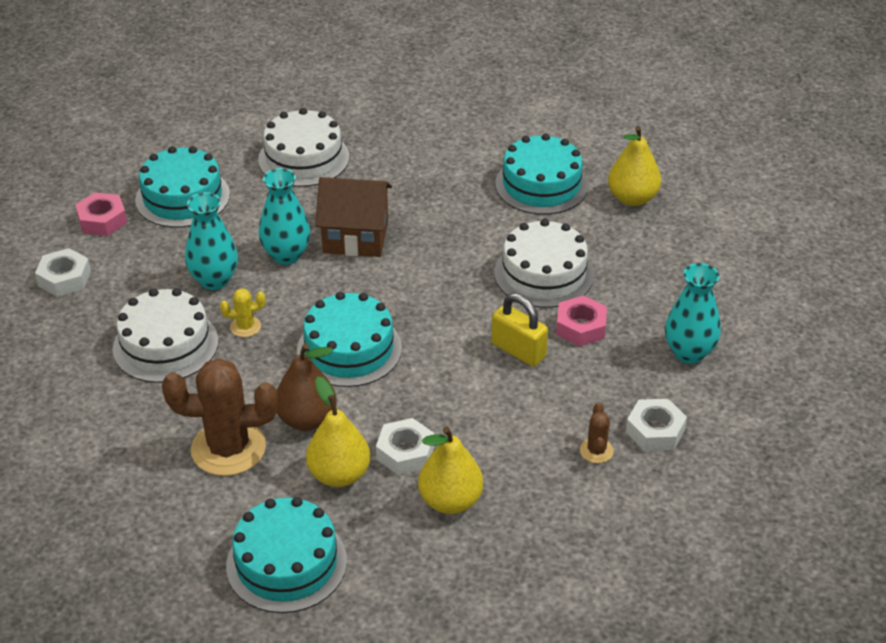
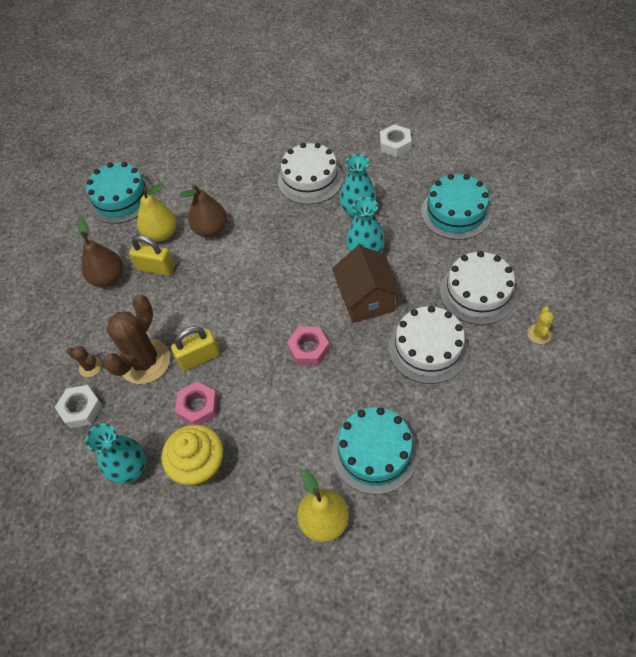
camera: 120 degrees right, 15 degrees up
pink nut [75,192,127,236] -> pink nut moved to [287,327,330,365]
brown cactus [162,358,278,476] -> brown cactus moved to [103,295,170,384]
yellow cactus [220,288,266,337] -> yellow cactus moved to [527,306,554,344]
turquoise cake [297,292,402,387] -> none
brown house [315,177,392,257] -> brown house turned 45 degrees counterclockwise [332,246,402,323]
white nut [376,418,435,475] -> yellow padlock [129,235,175,276]
yellow pear [418,426,483,514] -> brown pear [77,218,123,287]
white cake [494,219,594,308] -> white cake moved to [389,306,469,384]
none -> yellow cupcake [162,425,223,486]

